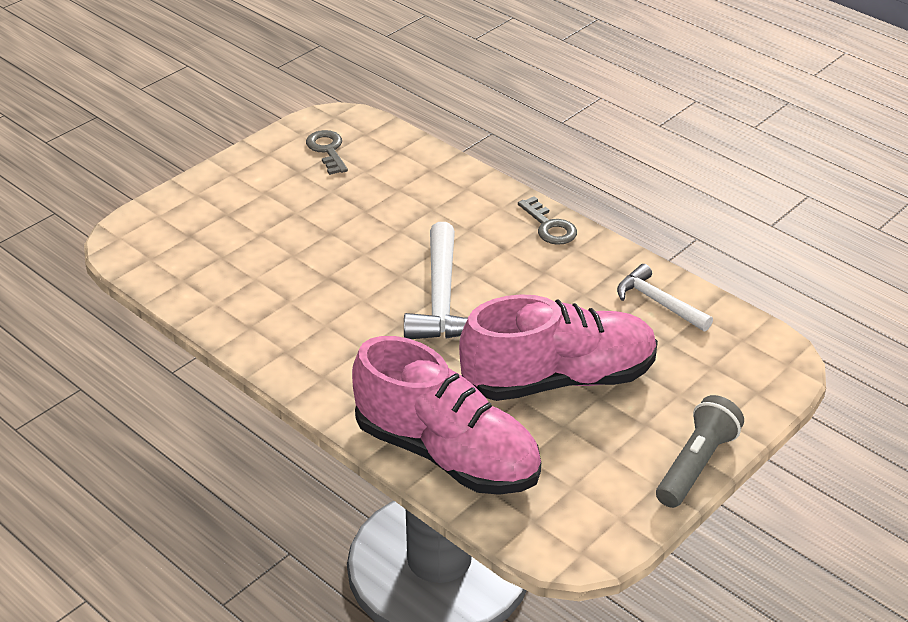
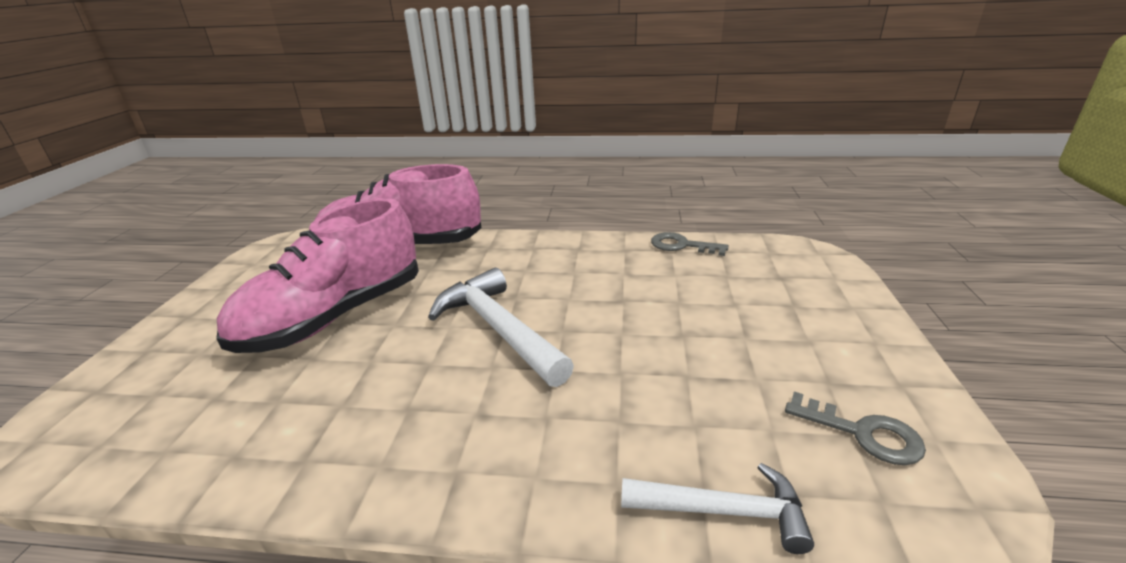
camera: 145 degrees right, 10 degrees down
grey key [518,196,577,245] -> grey key moved to [651,232,729,256]
white hammer [617,264,713,332] -> white hammer moved to [621,463,814,554]
grey flashlight [656,395,744,508] -> none

